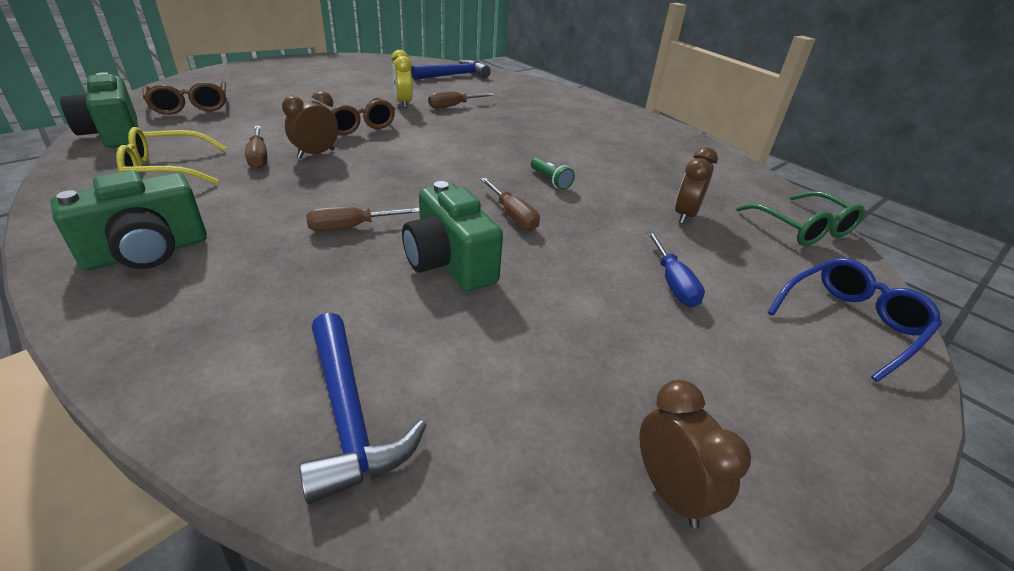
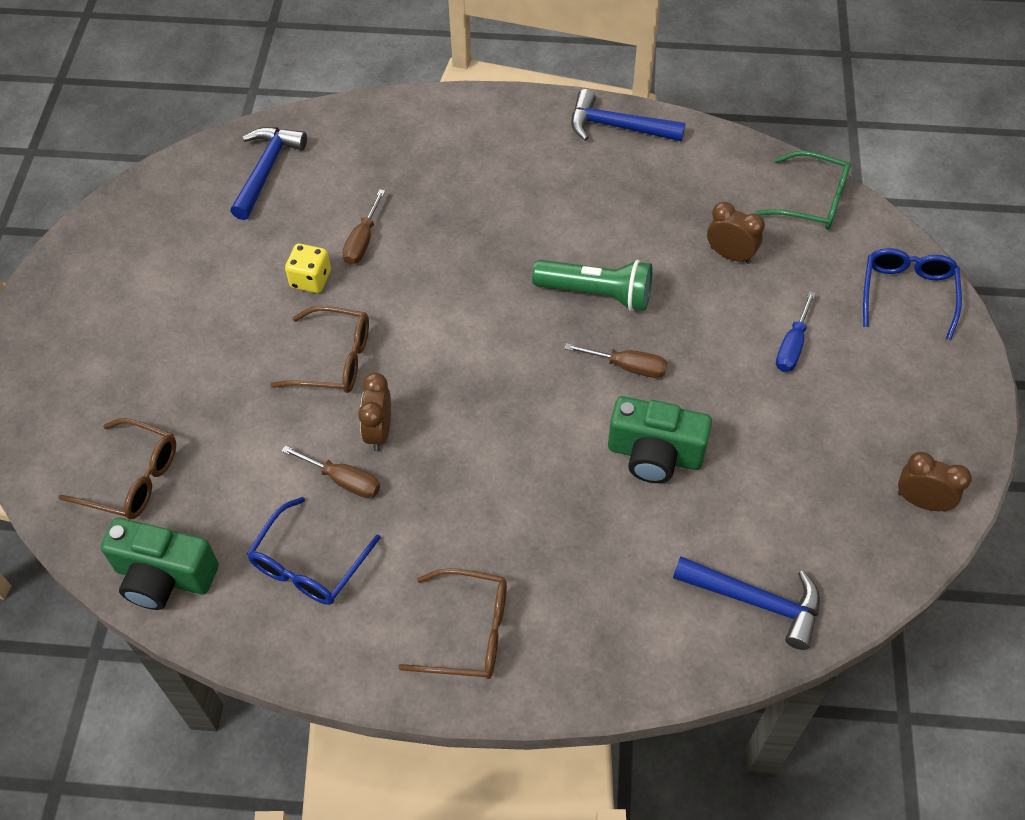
camera: 40 degrees left, 20 degrees up
green camera [51,170,207,270] -> brown glasses [398,568,507,679]
yellow glasses [116,127,227,184] -> blue glasses [247,497,381,605]
brown screwdriver [306,206,419,231] -> none
yellow clock [391,50,413,108] -> yellow dice [285,243,331,293]
green flashlight [531,158,575,190] -> green flashlight [532,260,653,311], size x1.99
blue screwdriver [647,232,705,307] -> blue screwdriver turned 75 degrees clockwise [776,291,816,372]
brown clock [675,147,718,224] -> brown clock turned 135 degrees clockwise [707,202,765,264]
none -> blue hammer [571,89,686,141]

